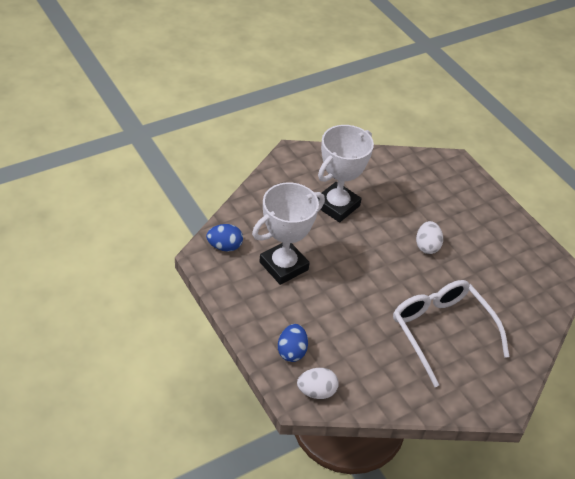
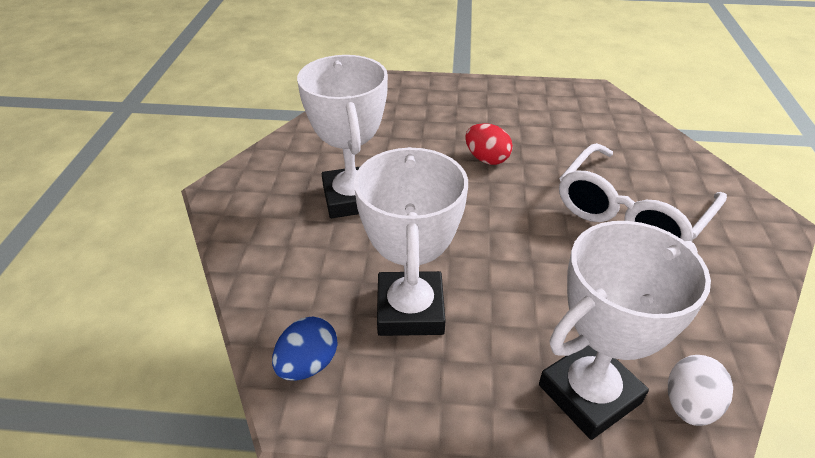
camera: 50 degrees left, 5 degrees down
blue egg [278,324,308,362] -> white trophy [539,221,711,440]
white glasses [393,280,509,387] -> white glasses turned 60 degrees counterclockwise [559,143,727,242]
white egg [416,221,443,254] -> red egg [465,123,513,165]

